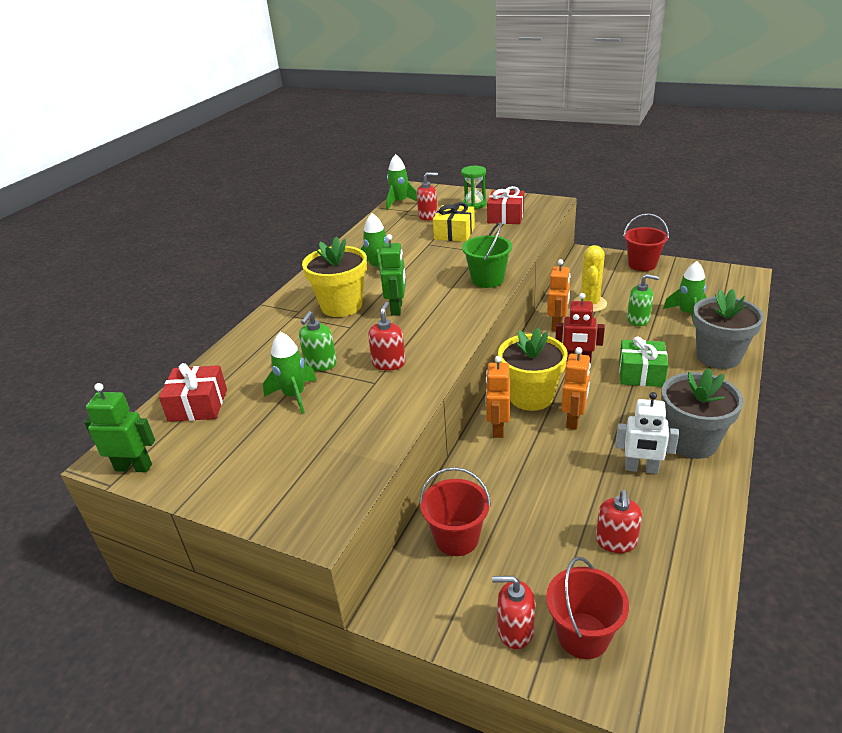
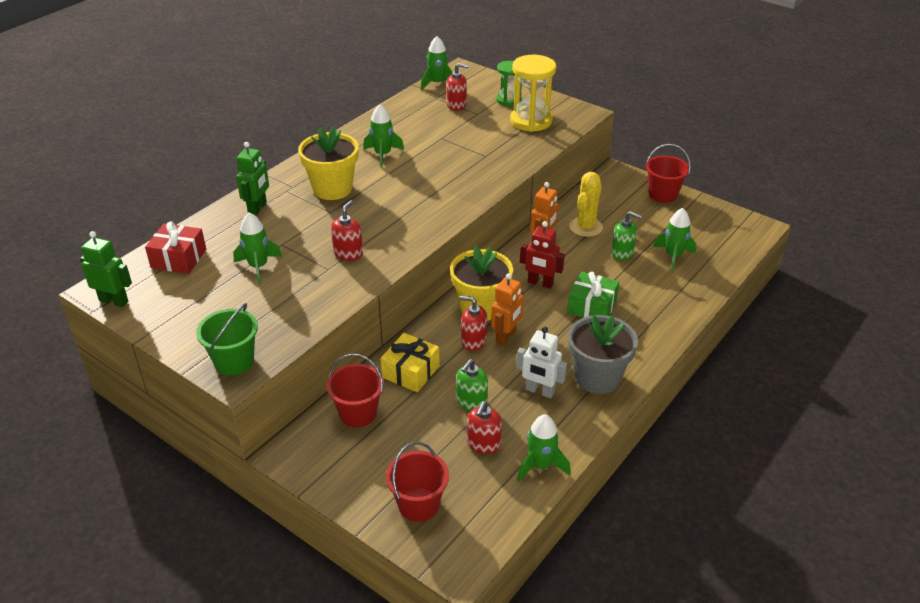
camera: 10 degrees right, 5 degrees up
green soap dispenser [299,311,337,371] -> green soap dispenser moved to [456,359,488,411]
green robot [380,234,406,315] -> green robot moved to [236,142,269,216]
yellow gift [433,202,475,242] -> yellow gift moved to [381,333,440,392]
green bucket [462,222,512,288] -> green bucket moved to [196,303,258,375]
orange robot [486,356,510,438] -> none
red gift [487,186,524,224] -> yellow hourglass [510,55,556,132]
red soap dispenser [492,576,535,649] -> red soap dispenser moved to [459,296,487,351]
grey flower pot [693,289,764,369] -> none
none -> green rocket [517,414,571,482]

